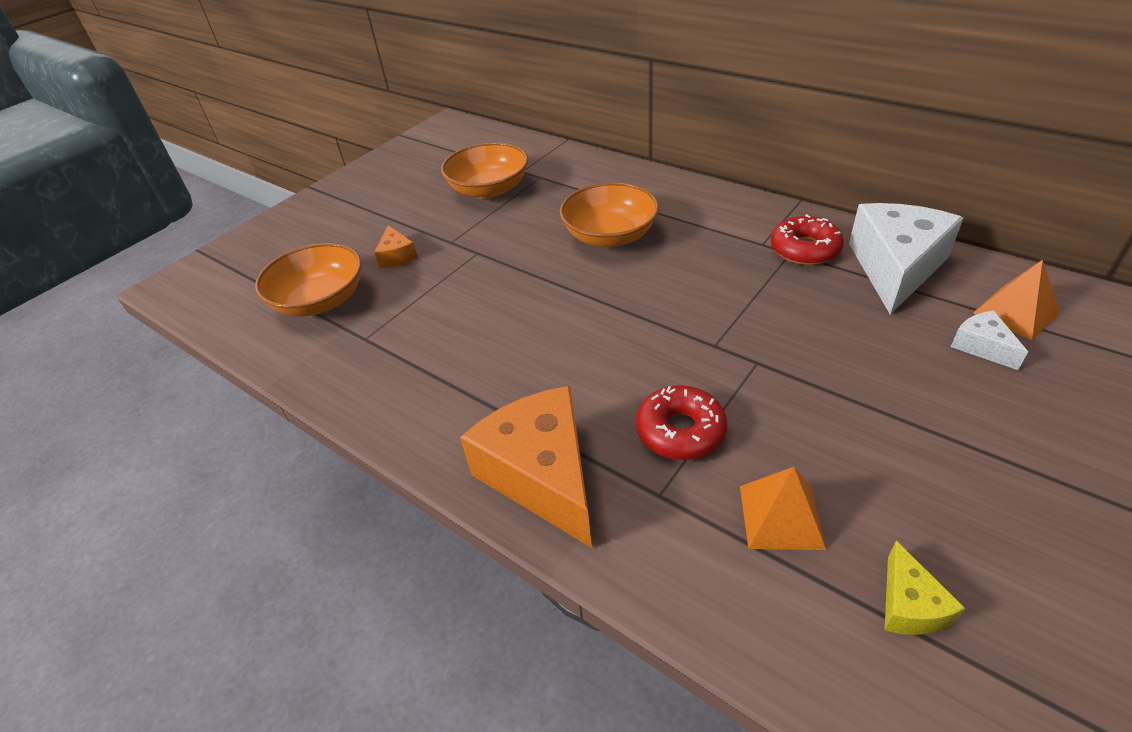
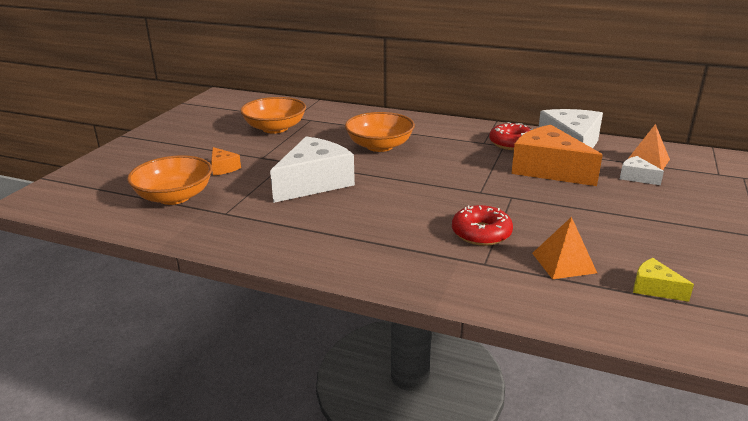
camera: 20 degrees left, 15 degrees down
orange cheese [460,386,592,548] -> orange cheese moved to [511,125,603,186]
yellow cheese [884,541,965,635] -> yellow cheese turned 150 degrees clockwise [633,258,694,302]
none -> white cheese [270,136,355,203]

